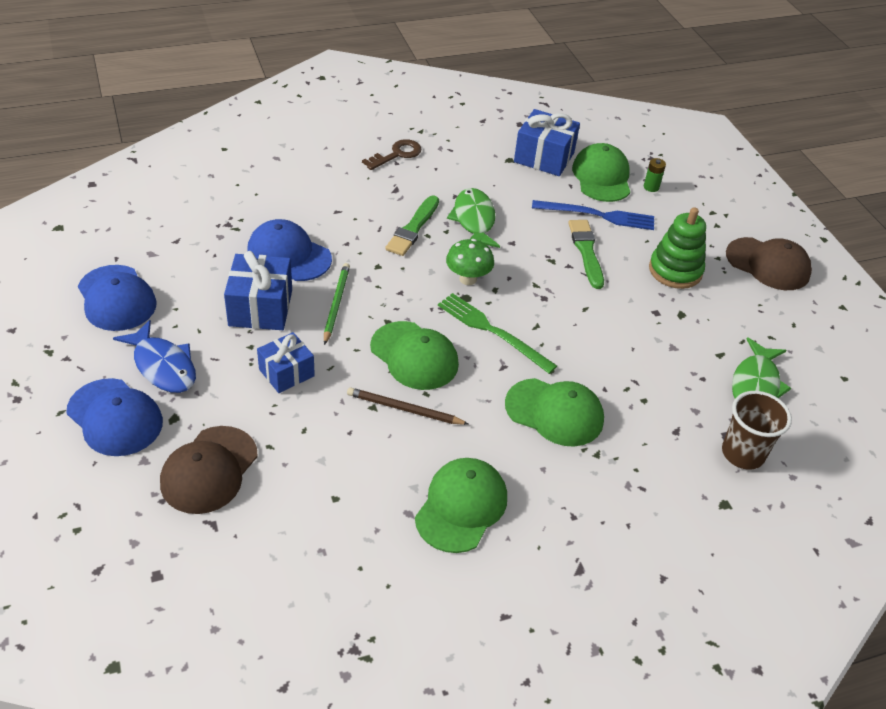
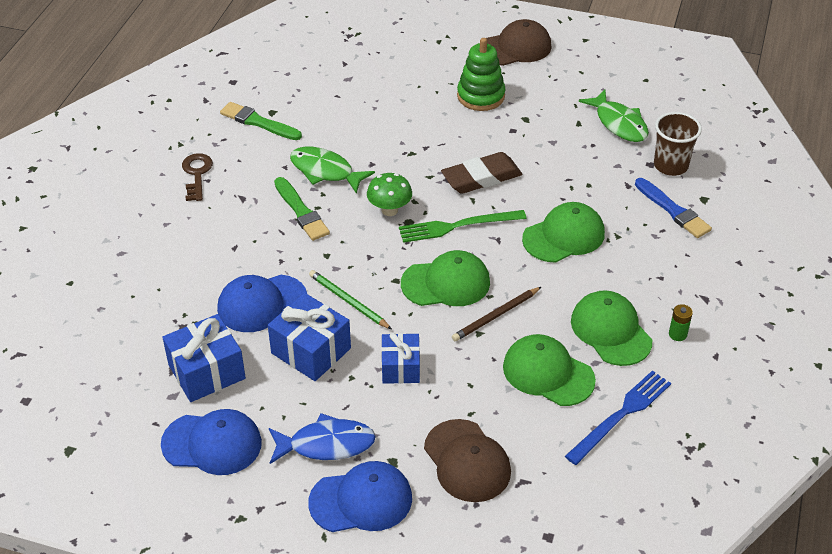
camera: 50 degrees left, 0 degrees up
blue gift [514,109,580,176] -> blue gift moved to [162,314,246,402]
blue fork [532,200,654,230] -> blue fork moved to [565,371,671,465]
green brush [568,220,604,289] -> green brush moved to [220,102,302,140]
green cap [572,143,630,202] -> green cap moved to [503,334,596,406]
green battery [644,158,666,192] -> green battery moved to [669,304,693,341]
none -> brown eraser [441,152,522,194]
none -> blue brush [635,178,712,238]

